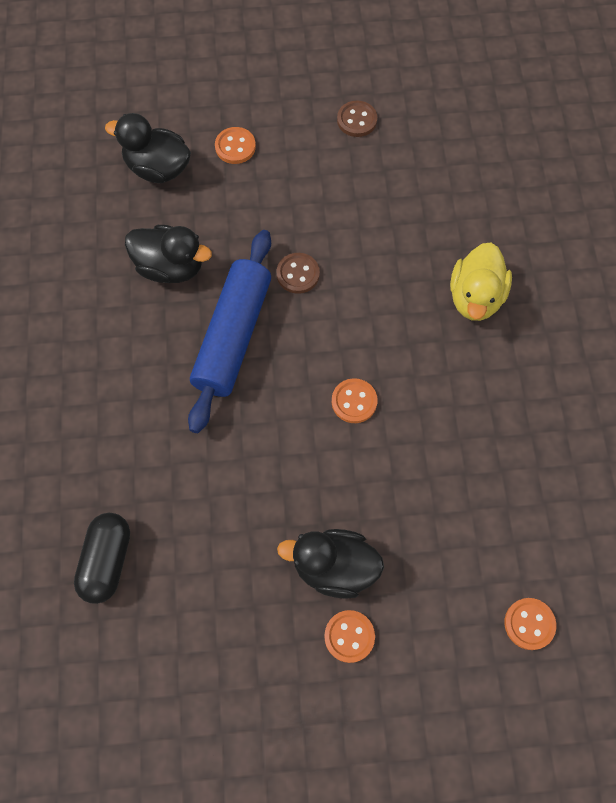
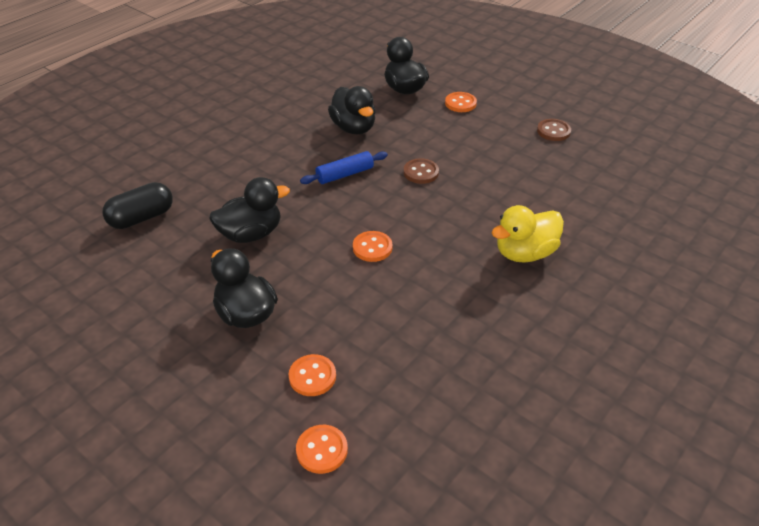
camera: 45 degrees right, 25 degrees down
blue rolling pin [188,230,271,433] -> blue rolling pin [300,151,388,184], size x0.53
orange button [324,610,375,663] -> orange button moved to [288,354,336,396]
none -> black duck [209,177,290,243]

